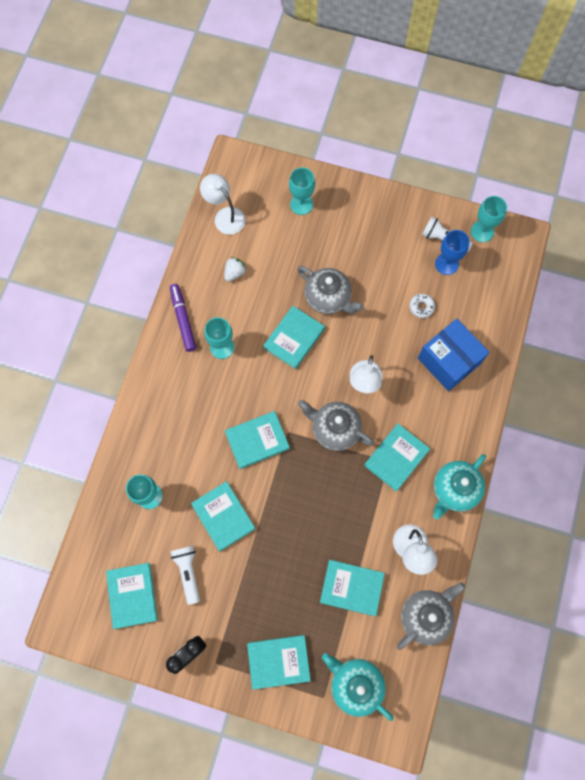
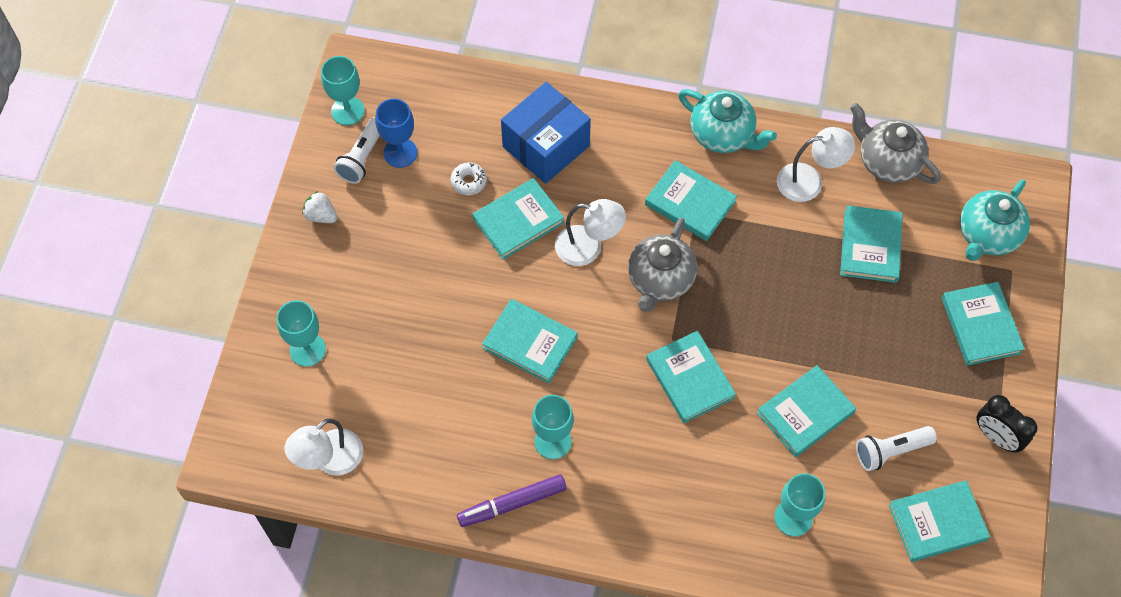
camera: 95 degrees left, 10 degrees down
white strawberry [224,257,246,282] -> white strawberry moved to [302,191,337,223]
grey teapot [297,266,364,314] -> none
none -> turquoise book [472,178,564,260]

